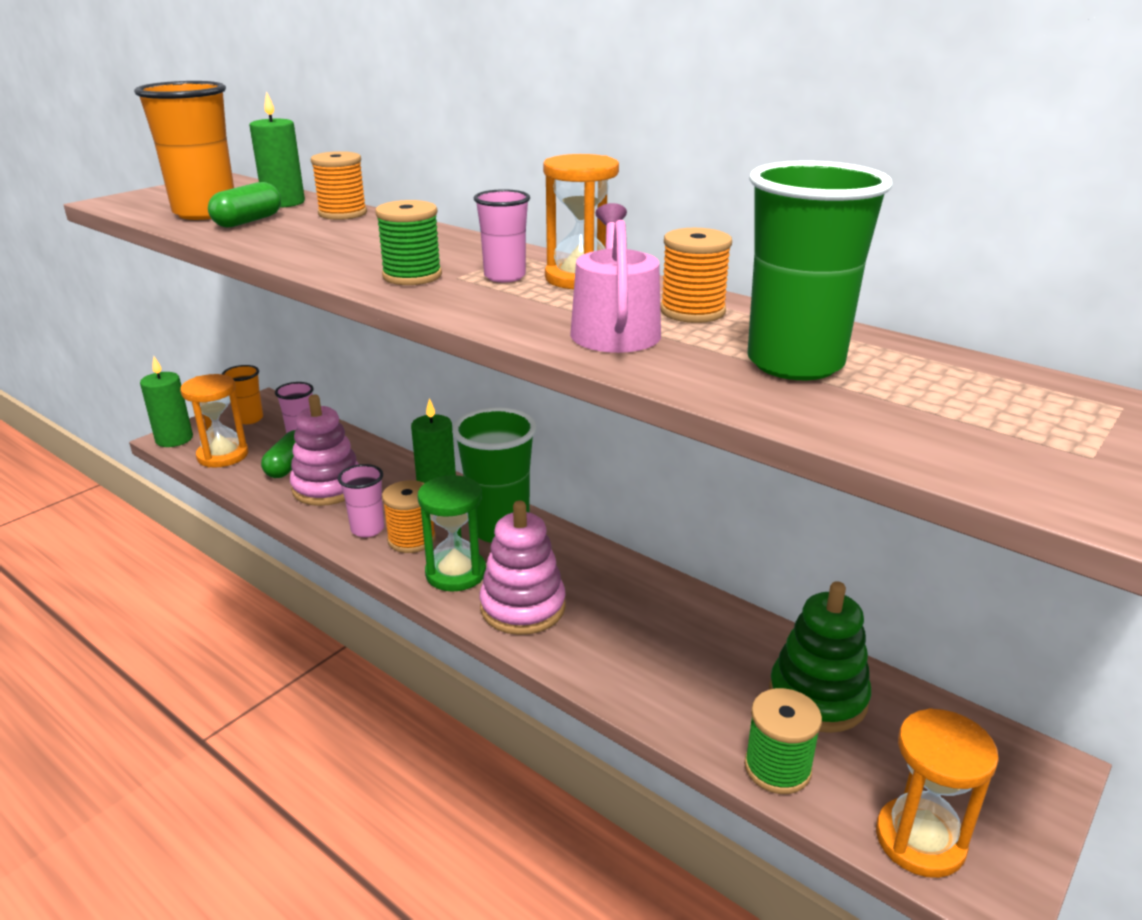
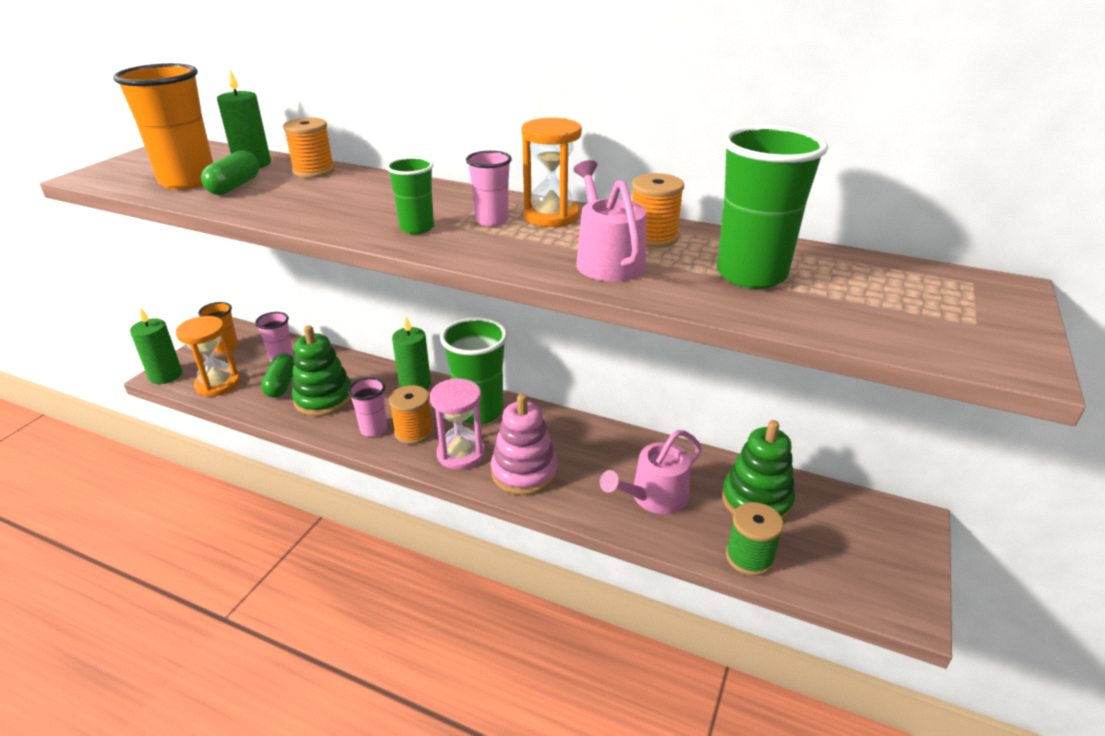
camera: 15 degrees left, 5 degrees up
pink stacking toy [290,395,359,506] -> green stacking toy [292,325,352,416]
green spool [375,200,442,285] -> green cup [386,157,434,234]
green hourglass [418,475,486,591] -> pink hourglass [430,378,485,470]
orange hourglass [876,708,999,878] -> none
none -> pink watering can [600,430,702,514]

